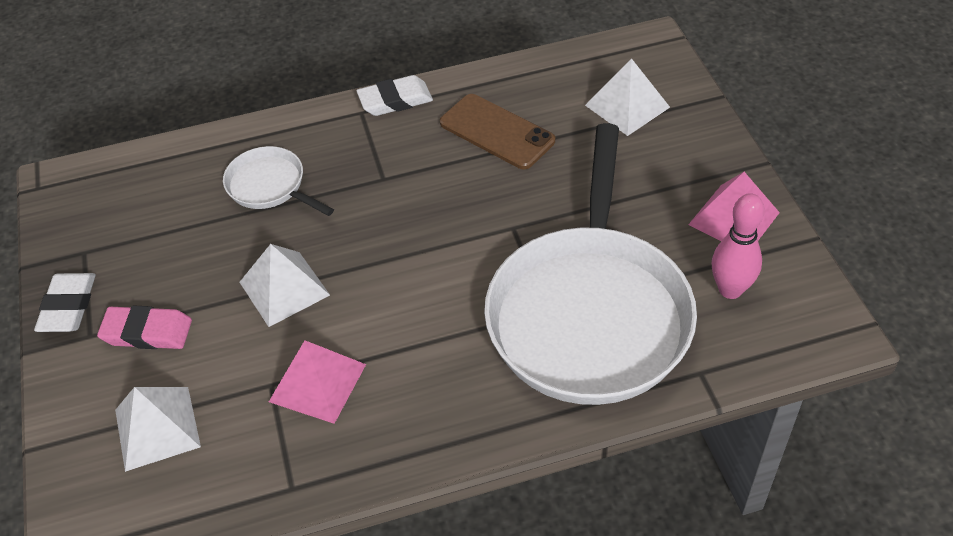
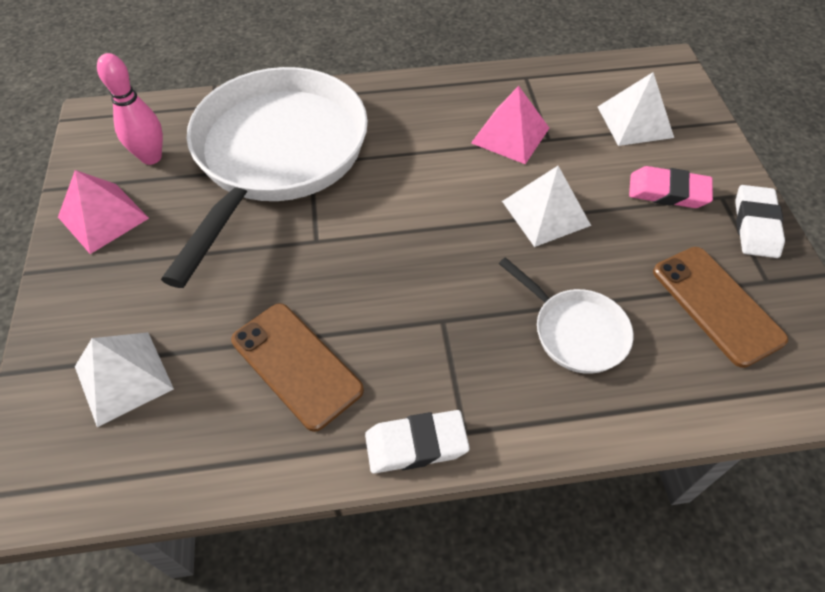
camera: 175 degrees left, 5 degrees up
none -> brown phone [653,247,788,368]

